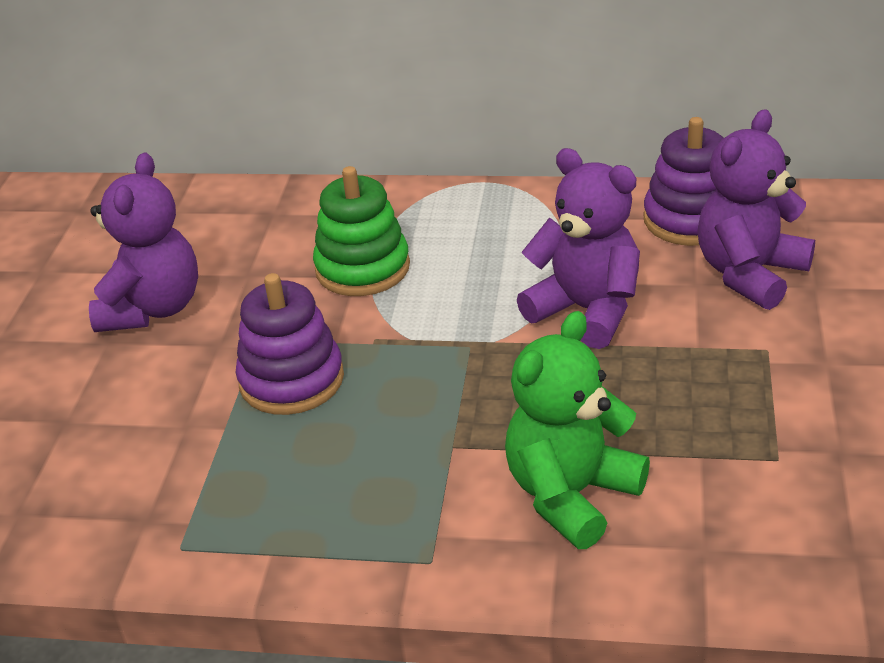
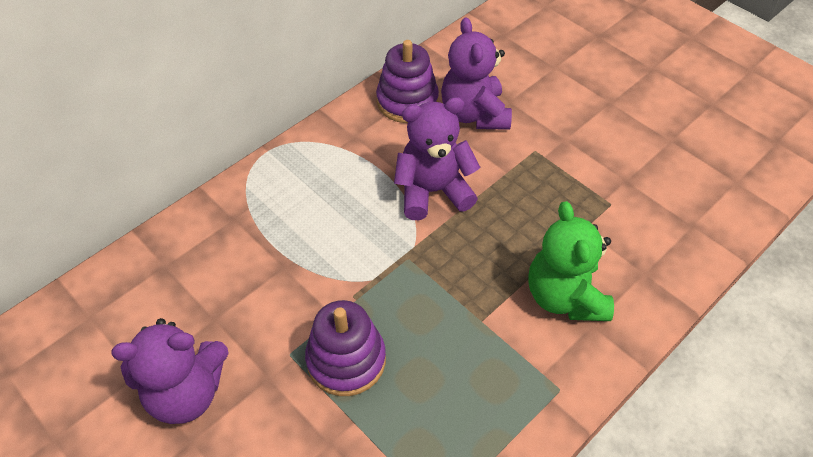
camera: 55 degrees left, 15 degrees up
purple teddy bear [89,153,198,332] -> purple teddy bear turned 120 degrees clockwise [111,318,229,424]
green stacking toy [313,166,410,296] -> none

